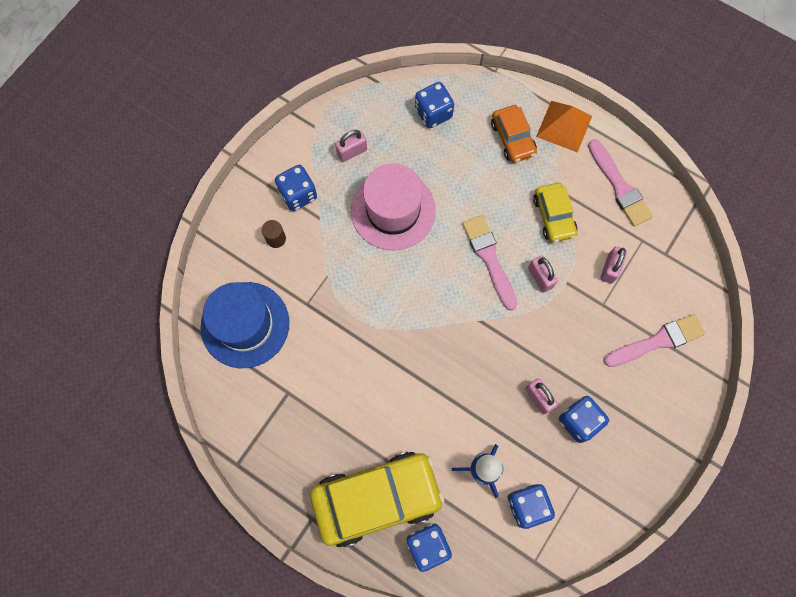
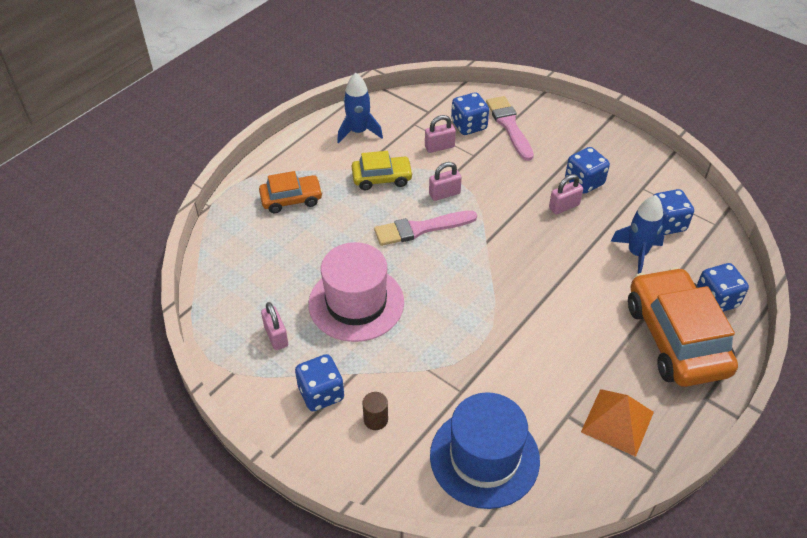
camera: 85 degrees left, 25 degrees down
yellow car [310,452,445,547] -> orange car [628,267,738,387]
blue dice [415,82,454,128] -> blue dice moved to [451,92,489,135]
orange pyramid [536,101,592,153] -> orange pyramid moved to [581,389,654,457]
pink brush [588,139,653,226] -> blue rocket [337,73,383,143]
pink padlock [601,246,627,284] -> pink padlock turned 45 degrees counterclockwise [425,115,456,153]

